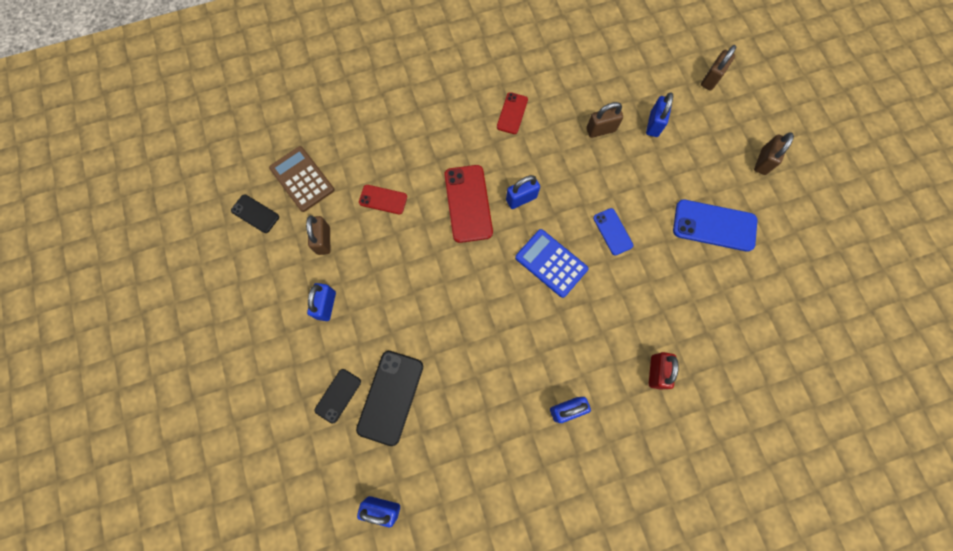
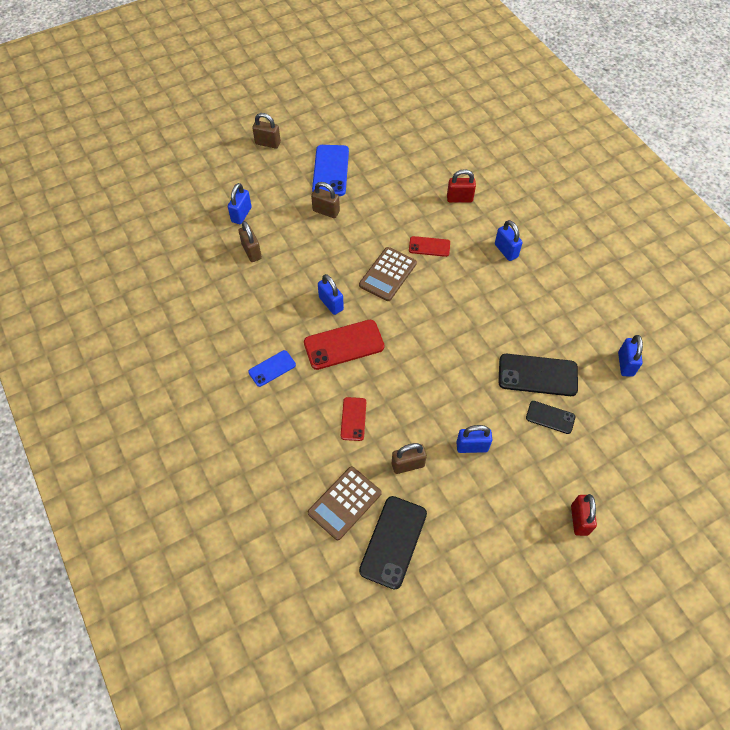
camera: 100 degrees left, 15 degrees down
black phone [231,194,279,233] -> black phone [359,496,427,589], size x1.73
red phone [497,92,528,134] -> red phone moved to [409,236,450,257]
blue calculator [515,229,589,298] -> brown calculator [359,247,417,301]
blue phone [593,208,633,256] -> blue phone moved to [248,350,296,387]
blue padlock [646,92,673,137] -> blue padlock turned 75 degrees counterclockwise [228,183,252,224]
brown padlock [701,45,736,91] -> brown padlock moved to [311,182,340,218]
none -> red padlock [571,494,597,536]

